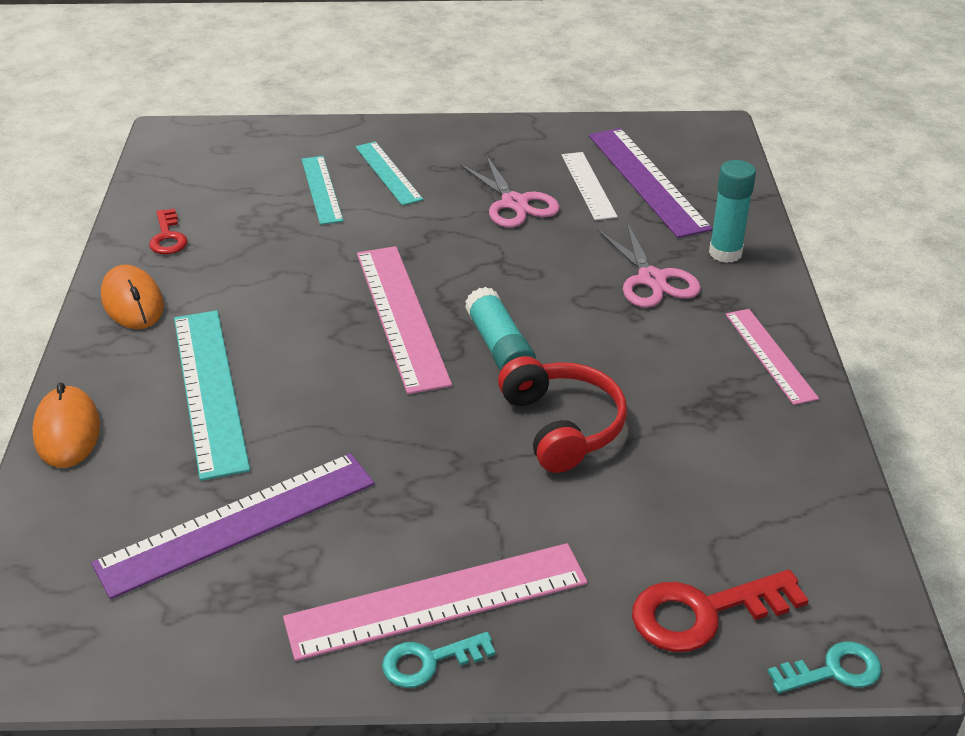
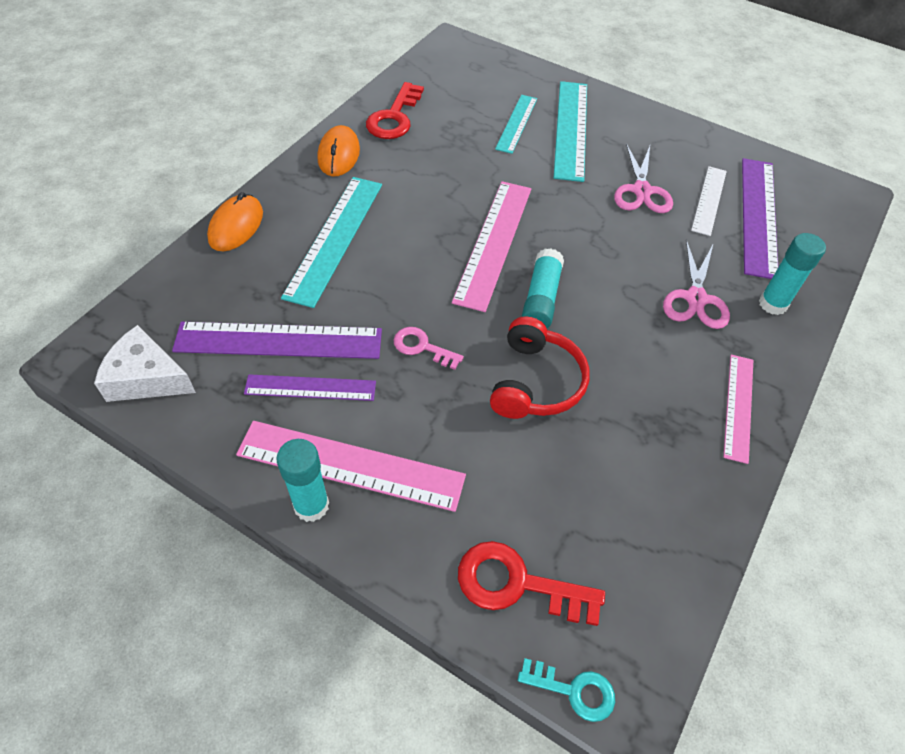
camera: 30 degrees right, 15 degrees up
red key [149,208,188,254] -> red key [366,82,424,139], size x1.63
turquoise ruler [356,141,423,206] -> turquoise ruler [554,81,587,182], size x1.65
turquoise key [382,632,496,688] -> turquoise glue stick [276,439,329,522]
none -> white cheese [94,325,196,402]
none -> purple ruler [244,374,376,401]
none -> pink key [394,327,464,370]

